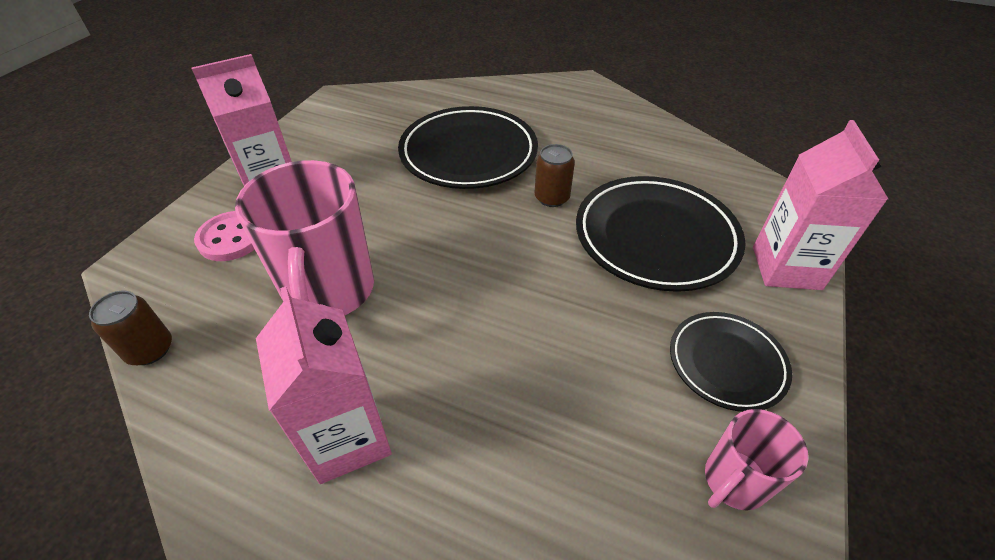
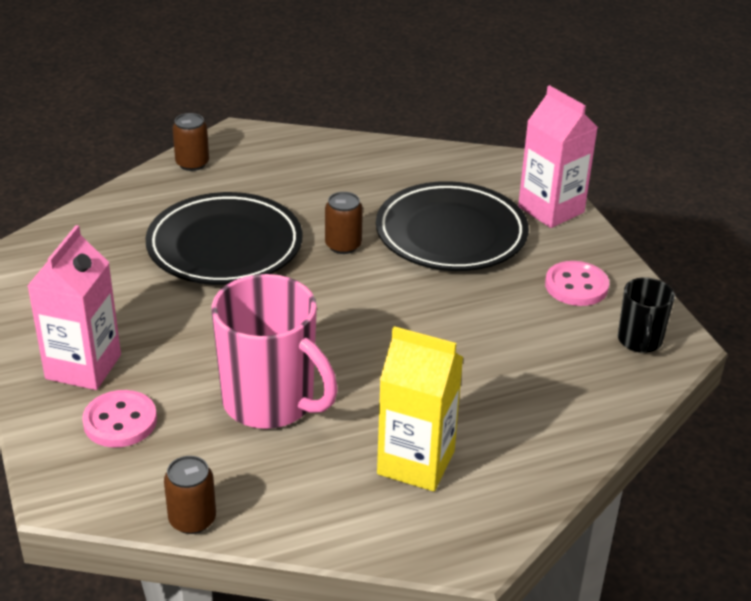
camera: 45 degrees left, 10 degrees down
pink carton [256,286,392,484] -> yellow carton [377,326,463,491]
black plate [670,312,792,412] -> pink button [545,261,609,306]
pink mug [705,409,808,510] -> black mug [618,277,675,353]
none -> brown can [172,113,209,171]

